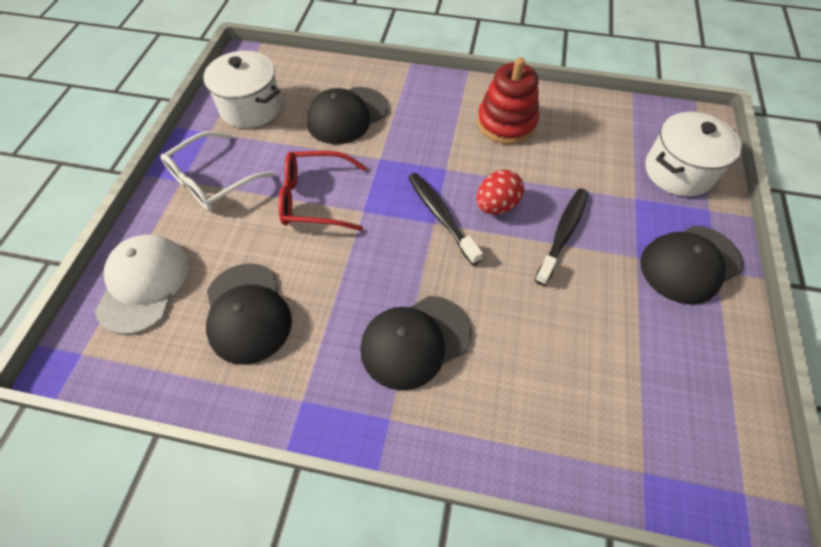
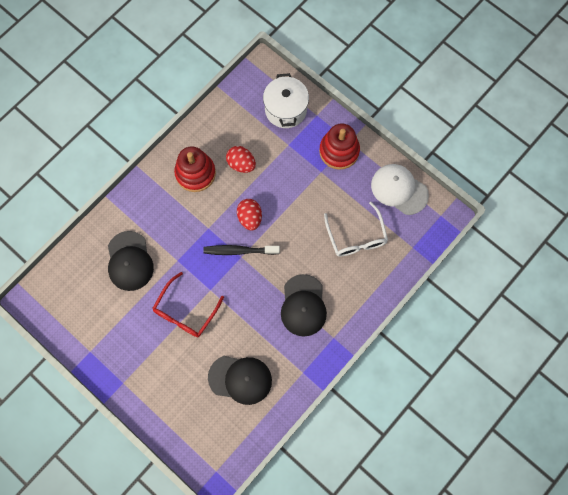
camera: 60 degrees left, 15 degrees up
white cap [95,235,189,334] -> white cap moved to [371,164,429,215]
white glasses [160,131,274,210] -> white glasses moved to [324,202,388,257]
white pot [203,51,281,128] -> none
black toothbrush [535,188,588,286] -> none
black cap [640,225,743,305] -> red stacking toy [319,123,360,170]
none -> red egg [226,146,256,173]

